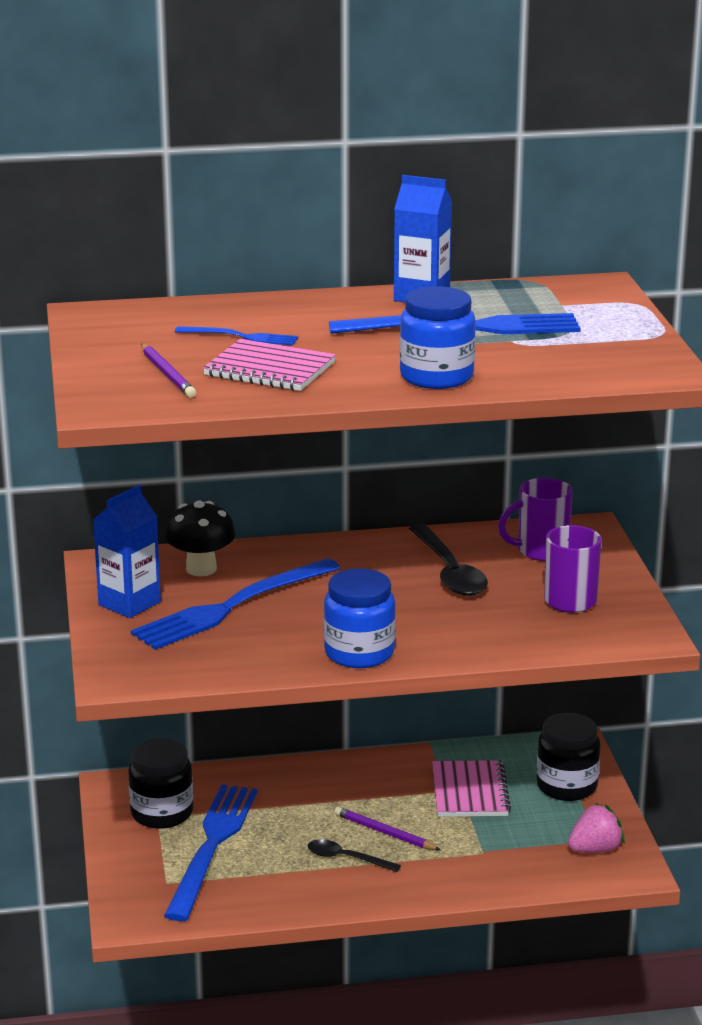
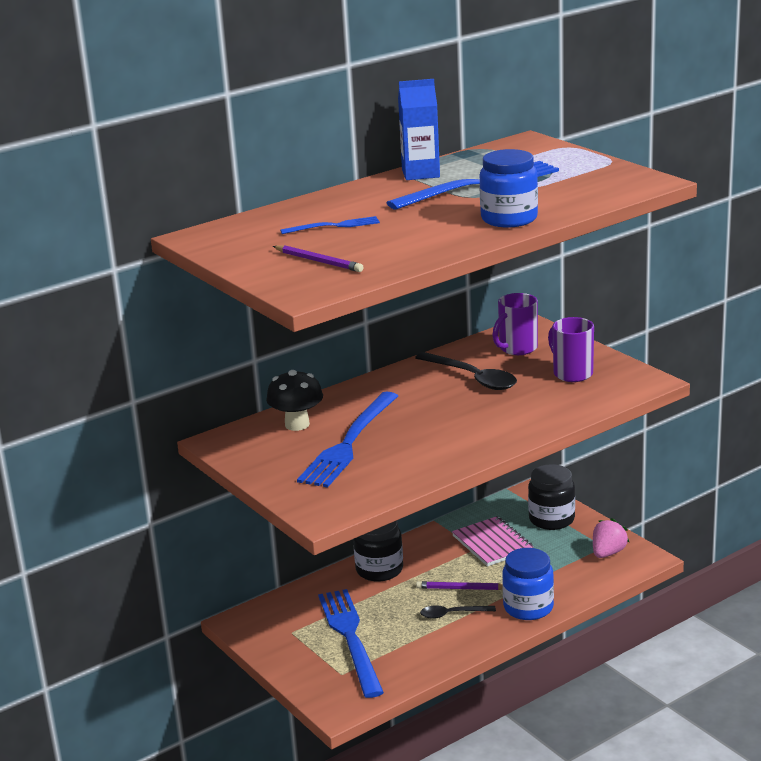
camera: 25 degrees left, 0 degrees up
blue carton [93,485,161,618] -> none
black jar [128,738,193,829] -> black jar moved to [353,521,403,582]
pink notebook [203,339,336,391] -> none
blue jar [324,568,396,668] -> blue jar moved to [502,548,554,620]

